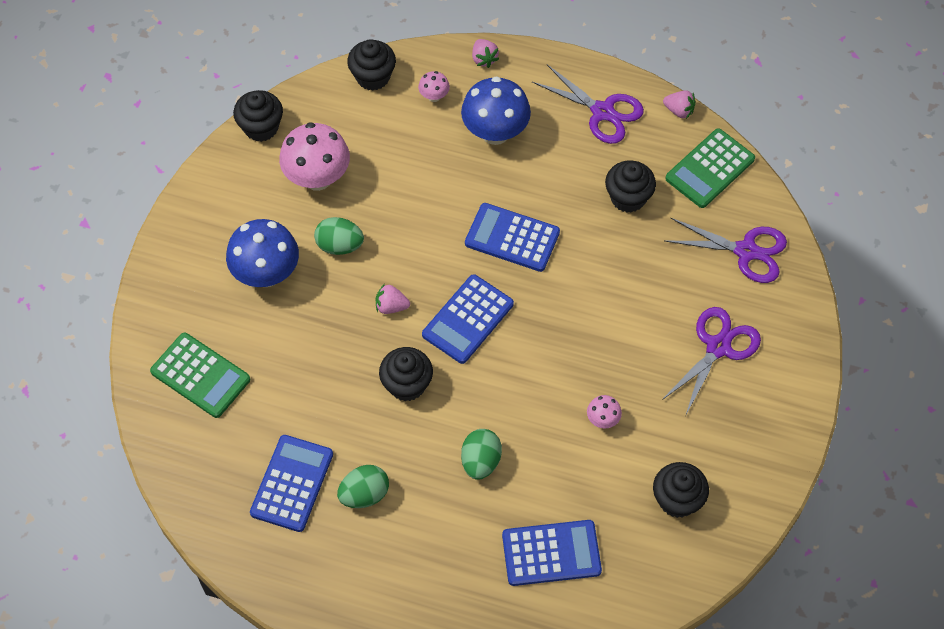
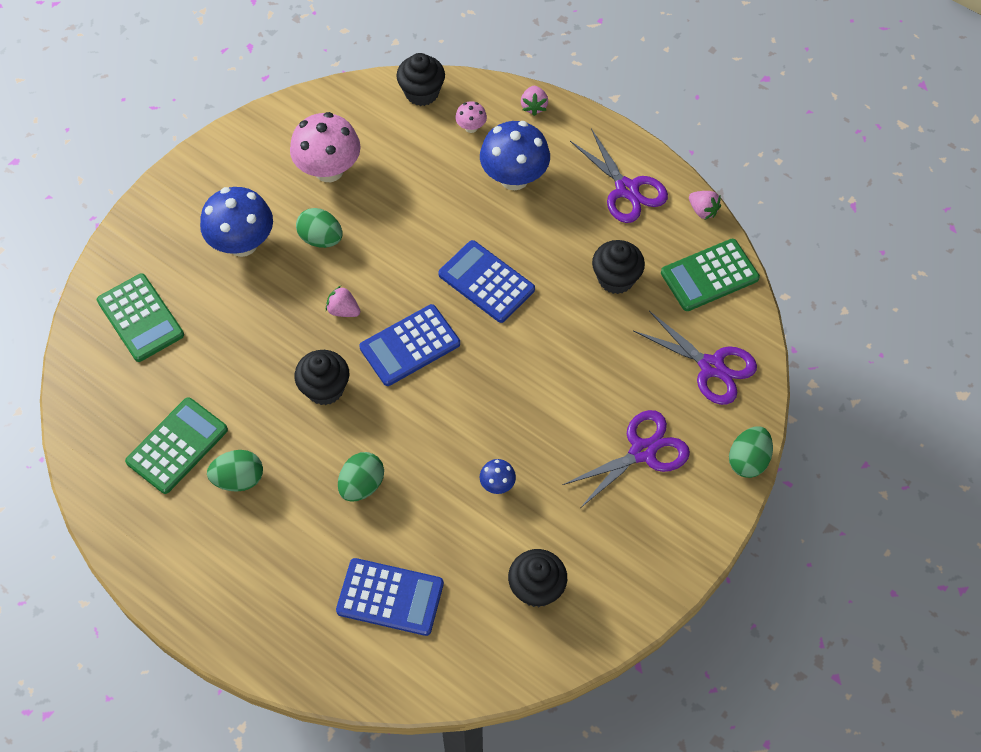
camera: 20 degrees right, 0 degrees up
black cupcake [233,90,283,142] -> none
blue calculator [250,435,333,532] -> green calculator [125,397,228,494]
pink mushroom [587,395,622,428] -> blue mushroom [480,459,516,494]
none -> green egg [729,426,773,478]

